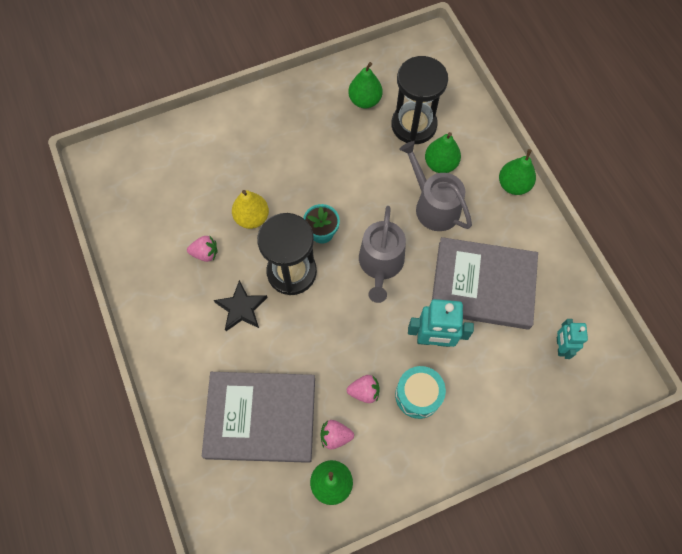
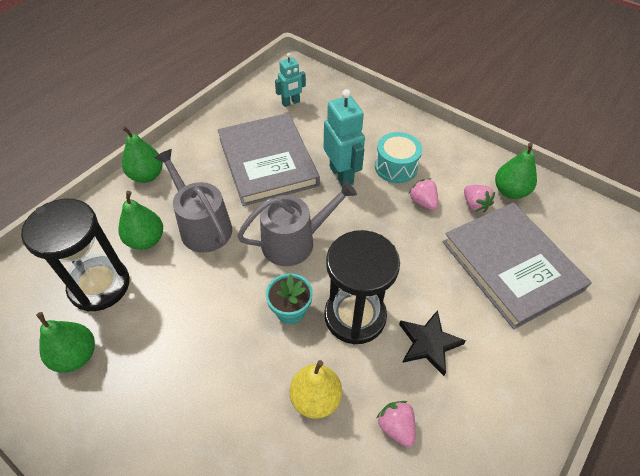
camera: 120 degrees left, 15 degrees down
grey watering can [399,141,472,231] -> grey watering can turned 120 degrees clockwise [154,149,232,253]

